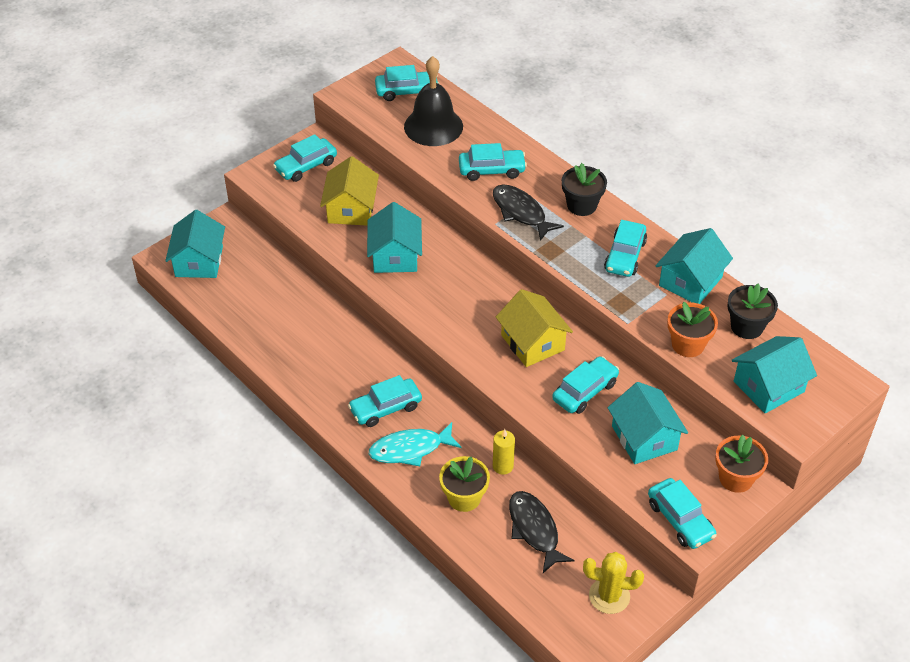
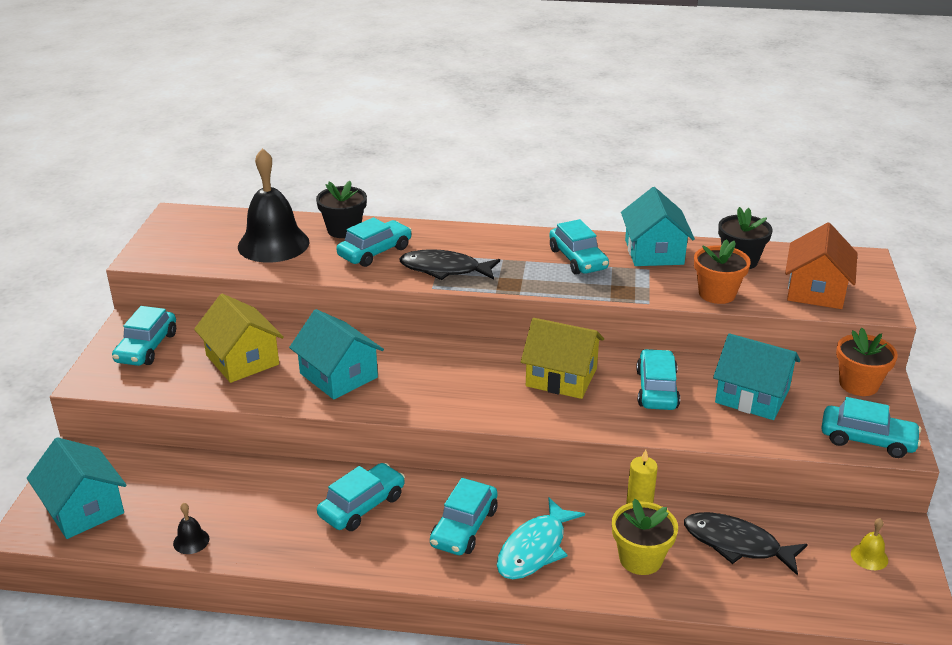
camera: 40 degrees left, 15 degrees down
turquoise car [375,65,439,101] -> turquoise car moved to [317,463,405,531]
black flower pot [562,163,607,216] -> black flower pot moved to [316,181,367,238]
yellow cactus [583,552,644,614] -> yellow bell [851,518,888,570]
turquoise house [732,336,817,413] -> orange house [785,222,857,309]
none -> black bell [173,503,210,554]

